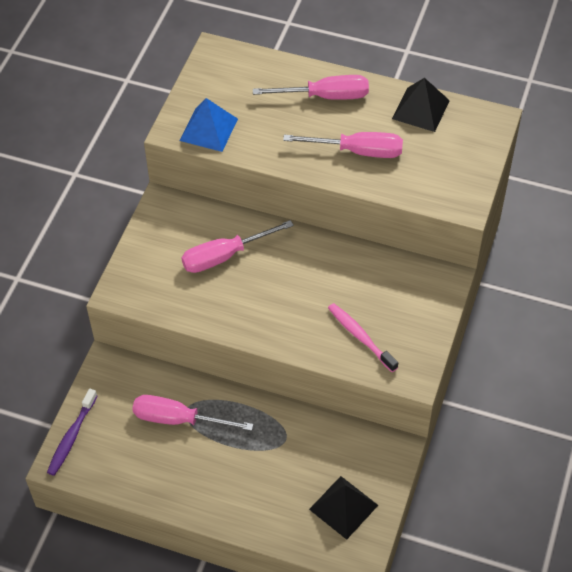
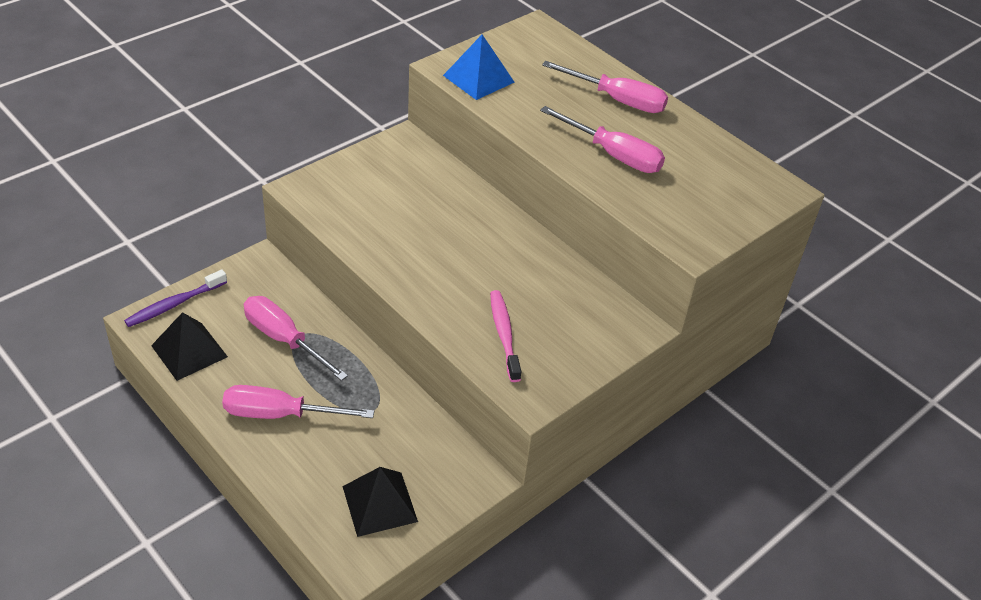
camera: 25 degrees right, 10 degrees down
pink screwdriver [181,220,294,273] -> pink screwdriver moved to [222,385,374,419]
black pyramid [392,78,450,132] -> black pyramid moved to [151,312,228,381]

